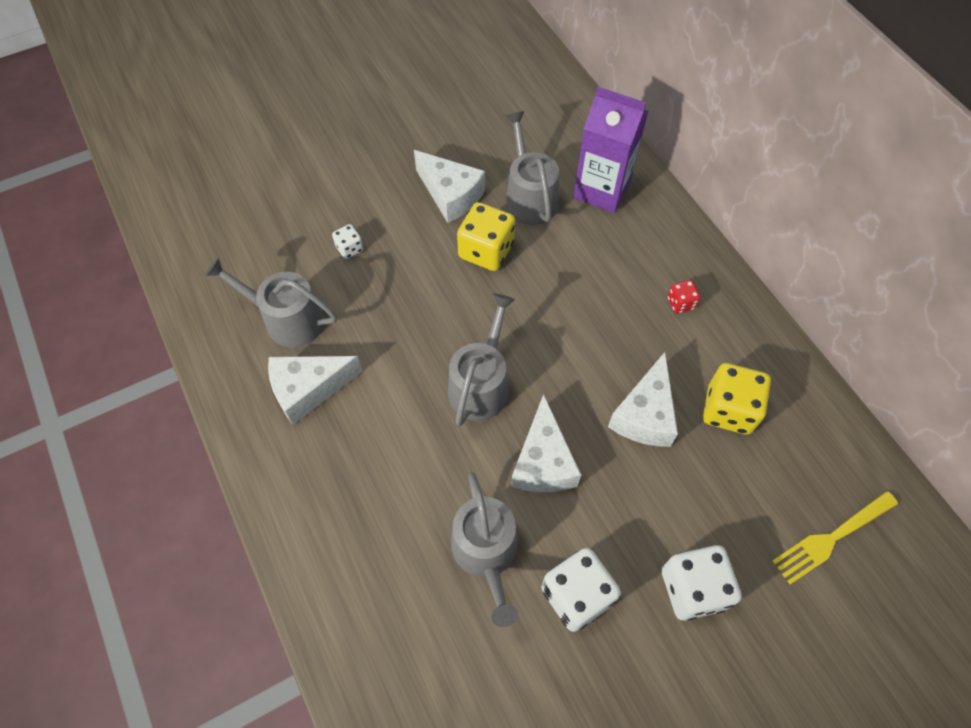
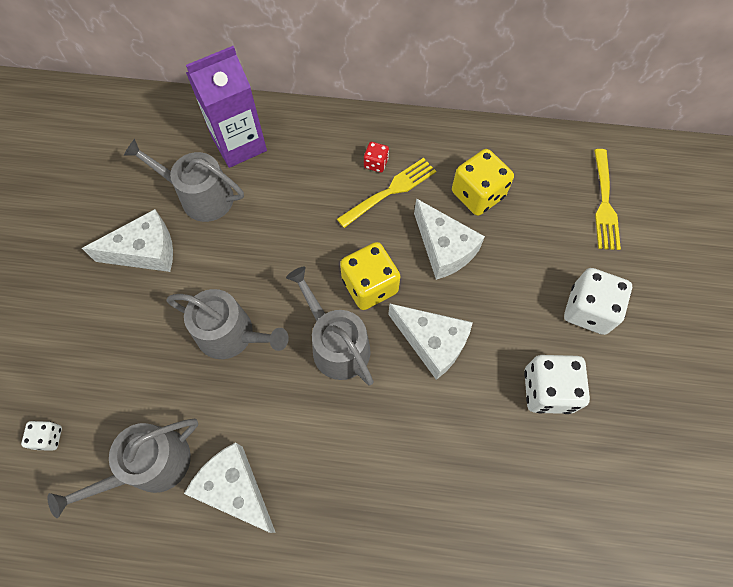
camera: 55 degrees left, 5 degrees up
white cheese [268,356,362,425] -> white cheese turned 120 degrees clockwise [184,442,276,533]
white dice [332,224,363,259] -> white dice moved to [21,421,62,451]
grey watering can [451,472,518,627] -> grey watering can moved to [167,289,289,359]
yellow dice [457,202,515,271] -> yellow dice moved to [340,242,400,310]
none -> yellow fork [337,158,436,228]

